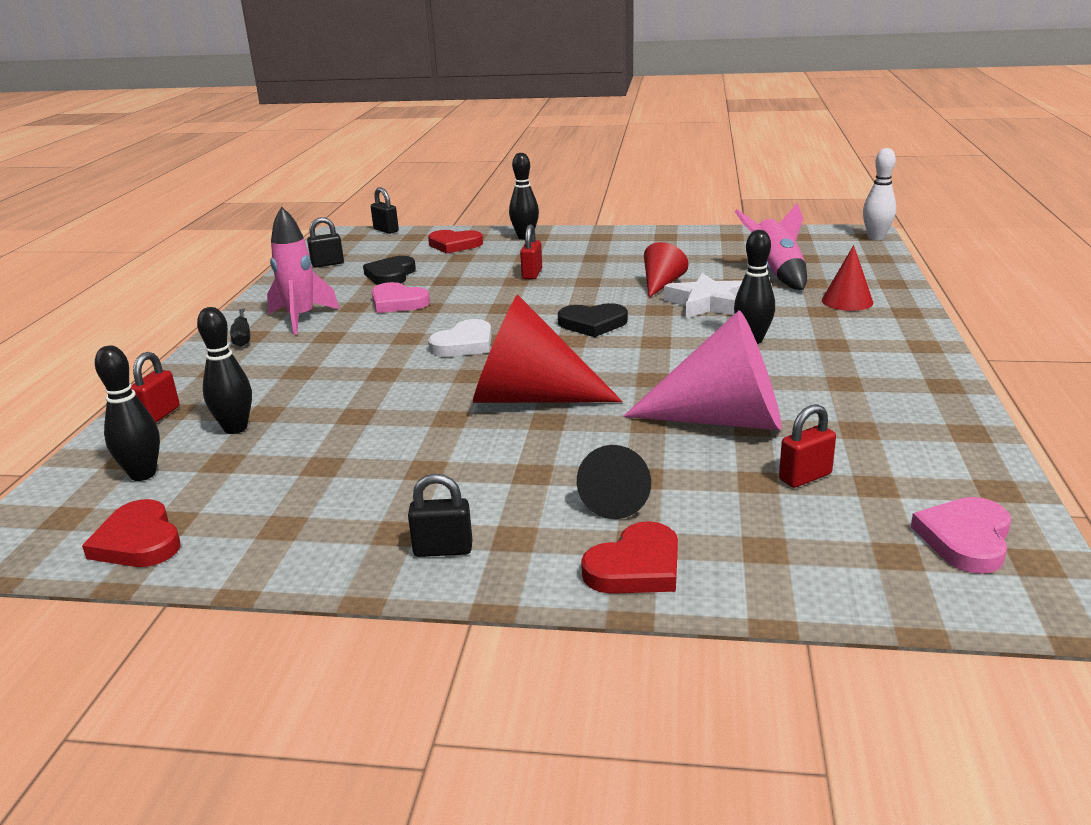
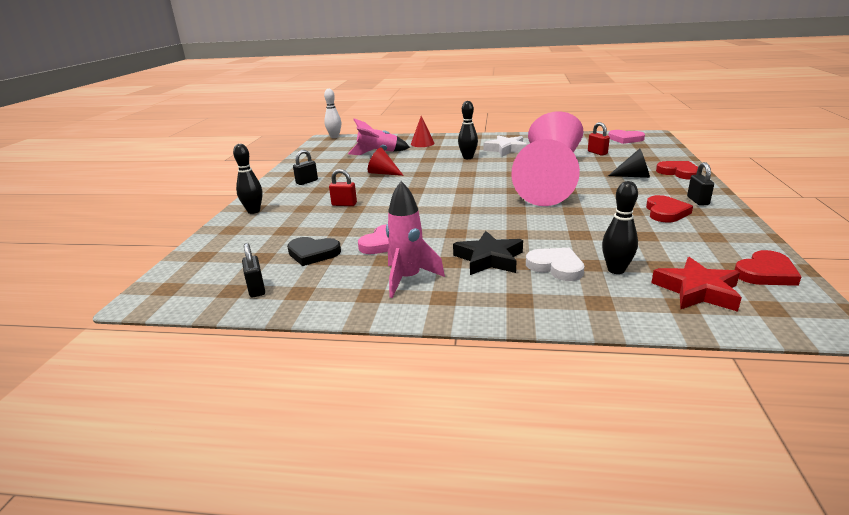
camera: 90 degrees left, 0 degrees up
black bowling pin [95,346,160,481] -> red star [651,257,742,312]
red padlock [131,352,180,423] -> none
black screwdriver [230,309,250,347] -> none
black padlock [371,187,399,234] -> black padlock moved to [293,150,318,185]
red heart [428,230,483,254] -> red heart moved to [646,195,693,223]
white heart [428,319,492,357] -> white heart moved to [526,248,585,281]
red cone [473,294,623,403] -> pink cone [511,139,580,206]
black heart [558,303,628,337] -> none
white star [664,273,743,319] -> white star moved to [484,135,528,156]
none -> black star [453,231,523,275]

